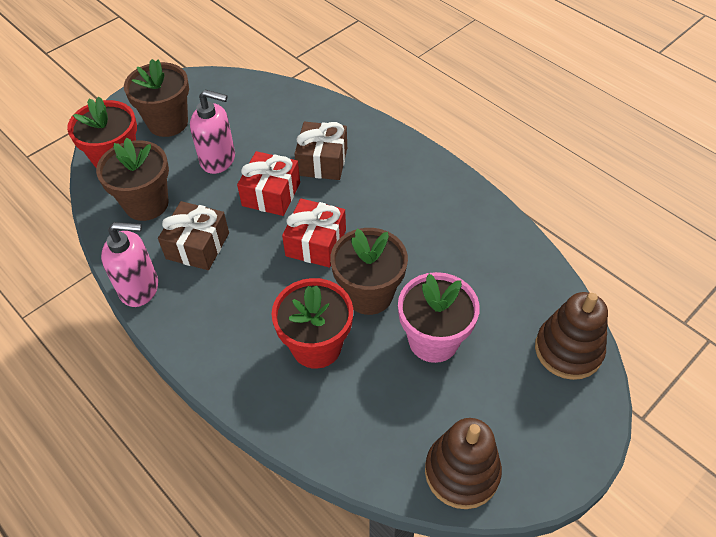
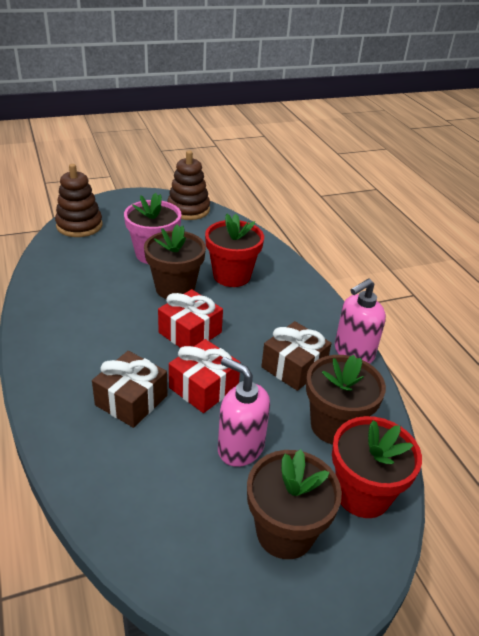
camera: 160 degrees left, 15 degrees down
pink soap dispenser [101,222,158,307] -> pink soap dispenser turned 60 degrees counterclockwise [335,278,386,364]

